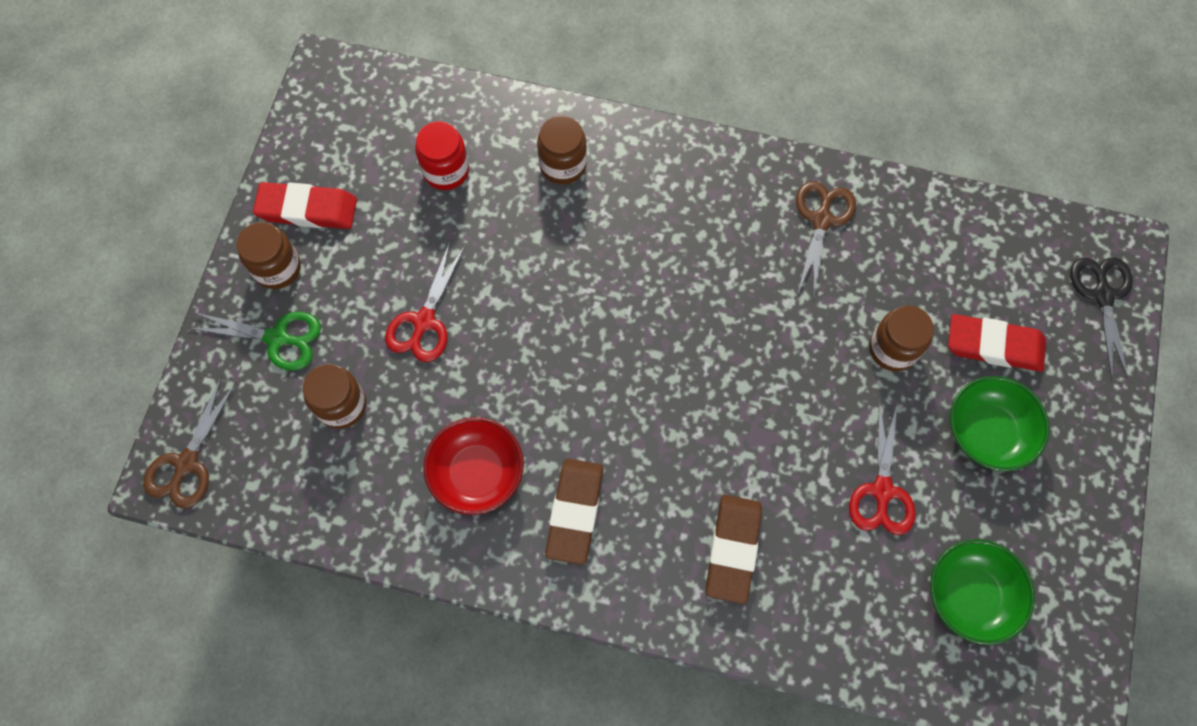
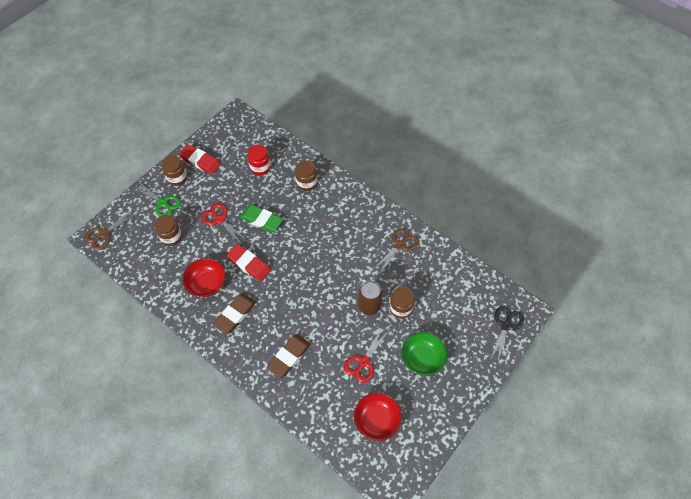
camera: 25 degrees right, 10 degrees down
red scissors [385,242,465,362] -> red scissors turned 90 degrees clockwise [201,203,248,243]
green bowl [930,539,1035,645] -> red bowl [354,392,402,441]
red eraser [948,314,1046,372] -> red eraser moved to [226,244,271,282]
none -> green eraser [240,204,283,232]
none -> brown can [358,281,382,315]

